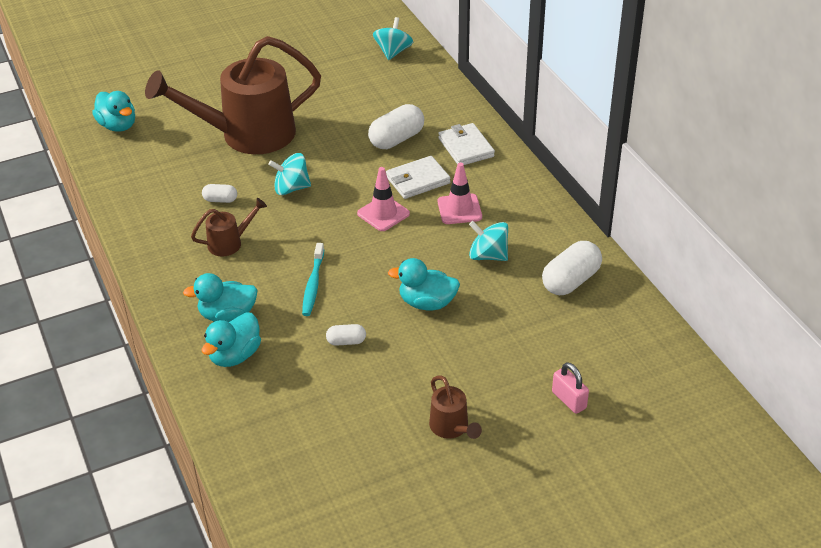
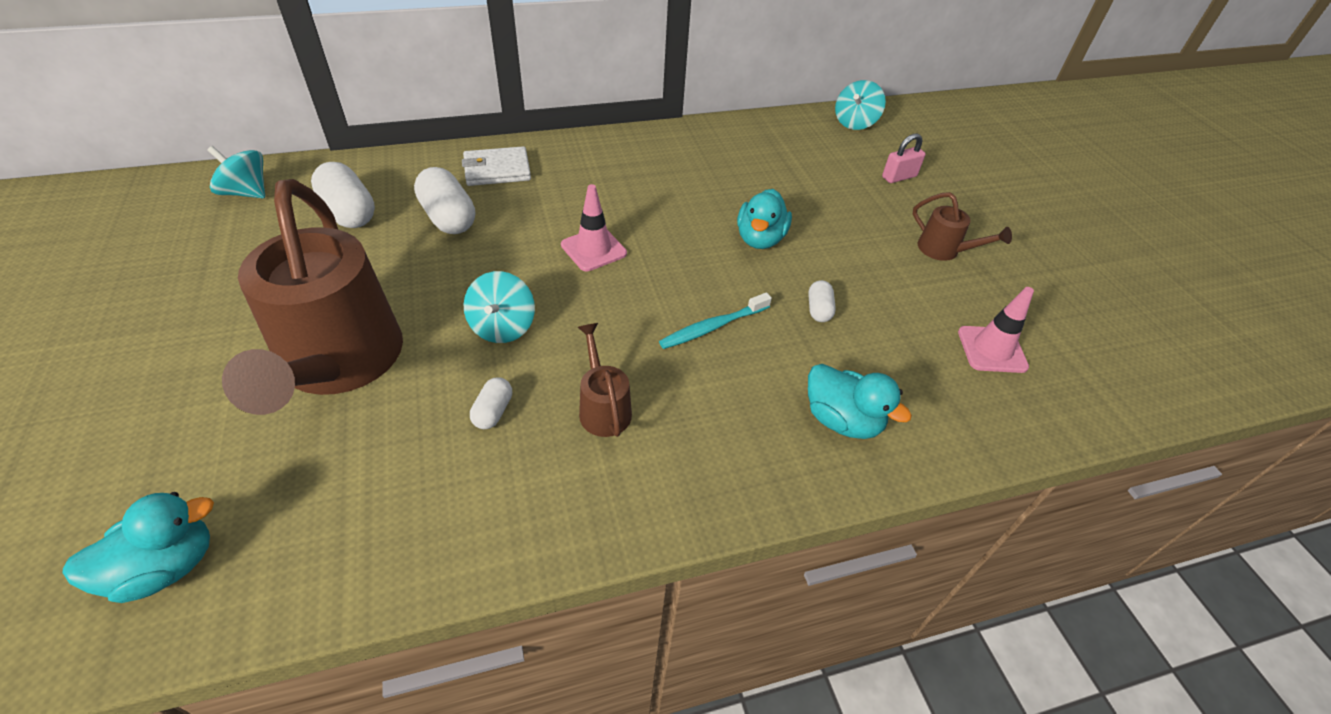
camera: 85 degrees left, 5 degrees up
turquoise duck [183,273,258,322] -> none
turquoise toothbrush [302,243,324,316] -> turquoise toothbrush turned 135 degrees clockwise [659,292,772,349]
white wallet [386,156,450,199] -> none
brown watering can [429,376,482,439] -> brown watering can turned 60 degrees clockwise [913,192,1012,261]
pink traffic cone [438,163,482,224] -> pink traffic cone moved to [958,287,1034,373]
turquoise spinning top [469,221,508,261] -> turquoise spinning top moved to [835,80,886,130]
white capsule [542,241,602,295] -> white capsule moved to [311,162,375,228]

